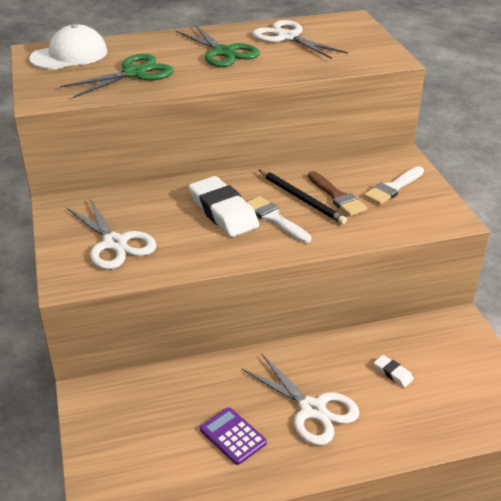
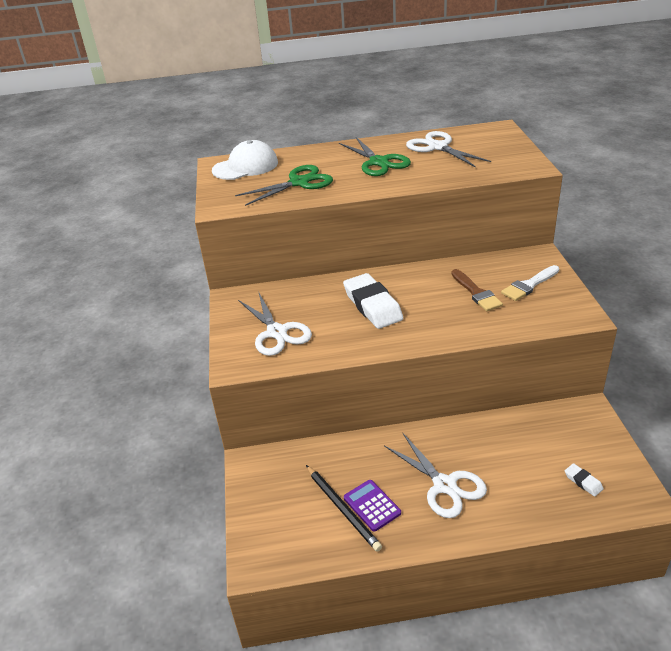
camera: 10 degrees right, 0 degrees up
white brush [247,196,311,243] -> none
black pencil [259,170,347,224] -> black pencil moved to [306,465,382,552]
white eraser [374,355,414,387] -> white eraser moved to [565,463,604,497]

